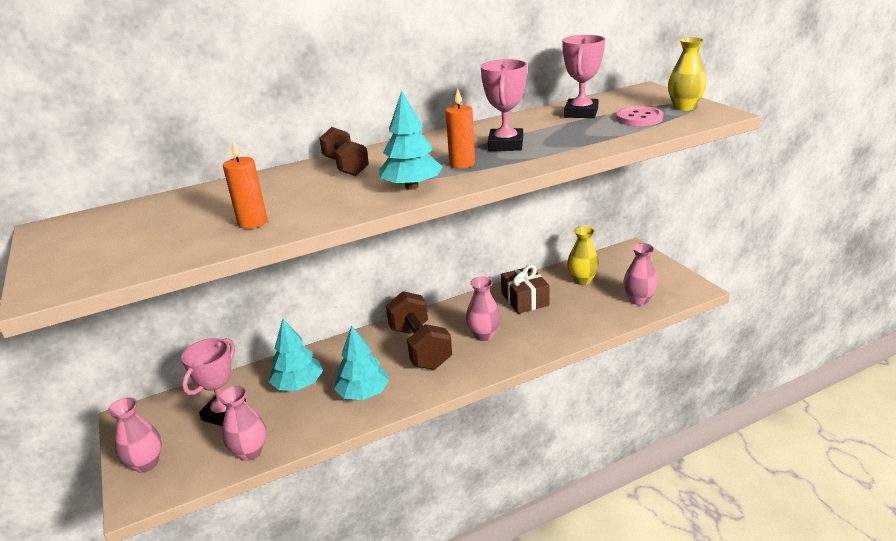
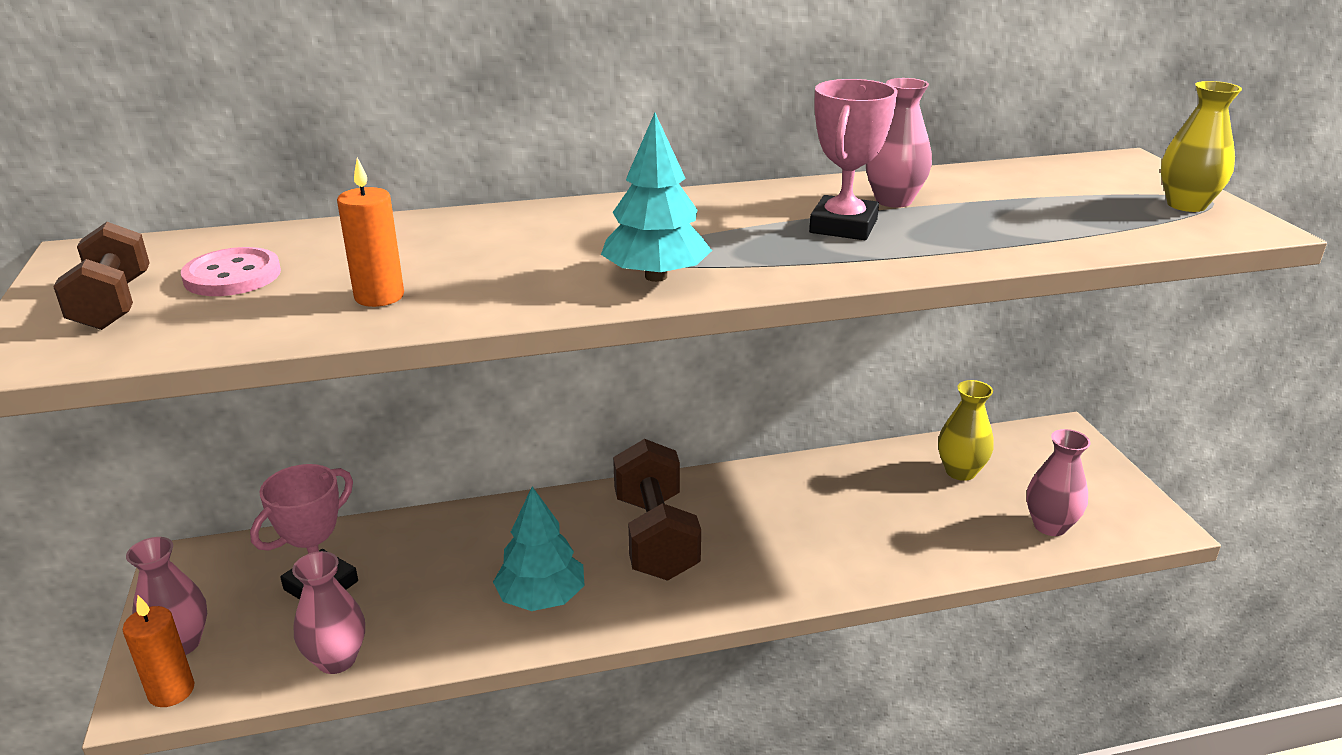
camera: 10 degrees right, 0 degrees up
turquoise tree [269,319,323,391] -> none
brown dumbbell [319,127,369,176] -> brown dumbbell moved to [53,222,150,330]
orange candle [446,88,475,168] -> orange candle moved to [123,595,195,707]
pink vase [466,277,501,341] -> pink vase moved to [866,78,932,208]
brown gift [501,265,550,314] -> none
pink trophy [562,35,605,118] -> none
pink button [616,106,663,126] -> pink button moved to [181,247,281,296]

